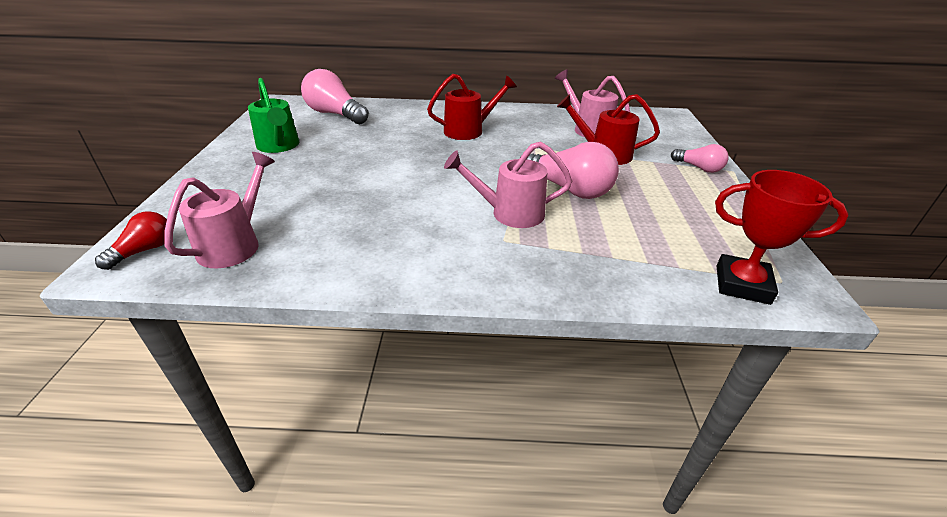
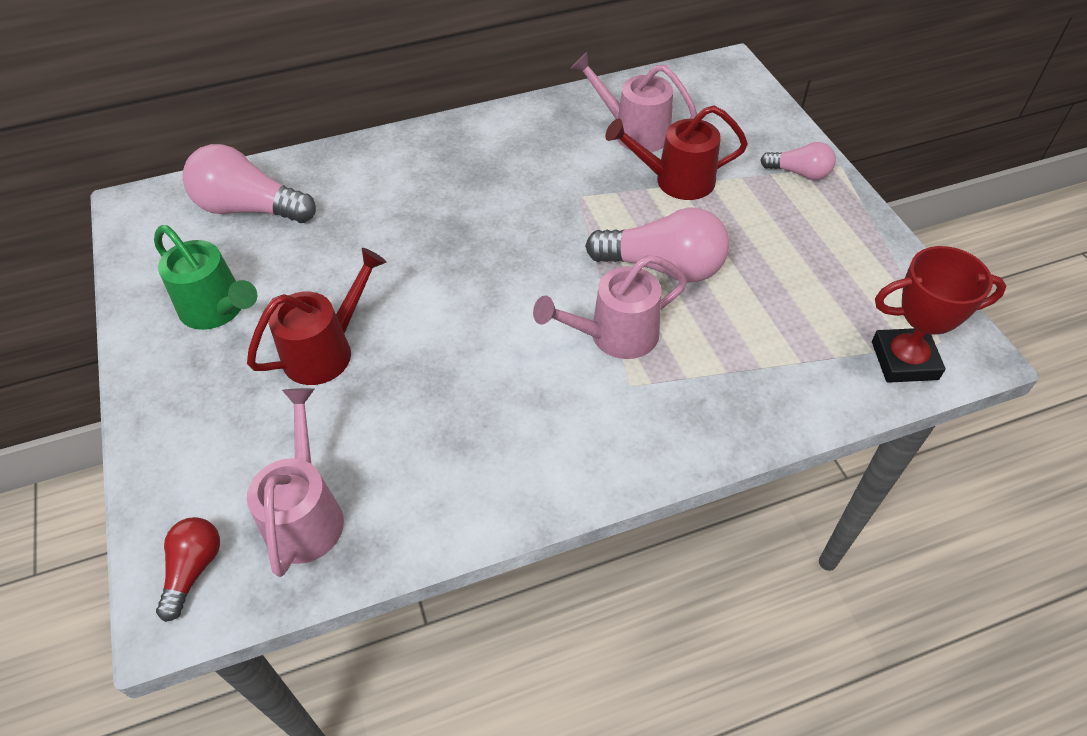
camera: 20 degrees left, 15 degrees up
red watering can [427,74,517,140] -> red watering can moved to [247,248,386,385]

